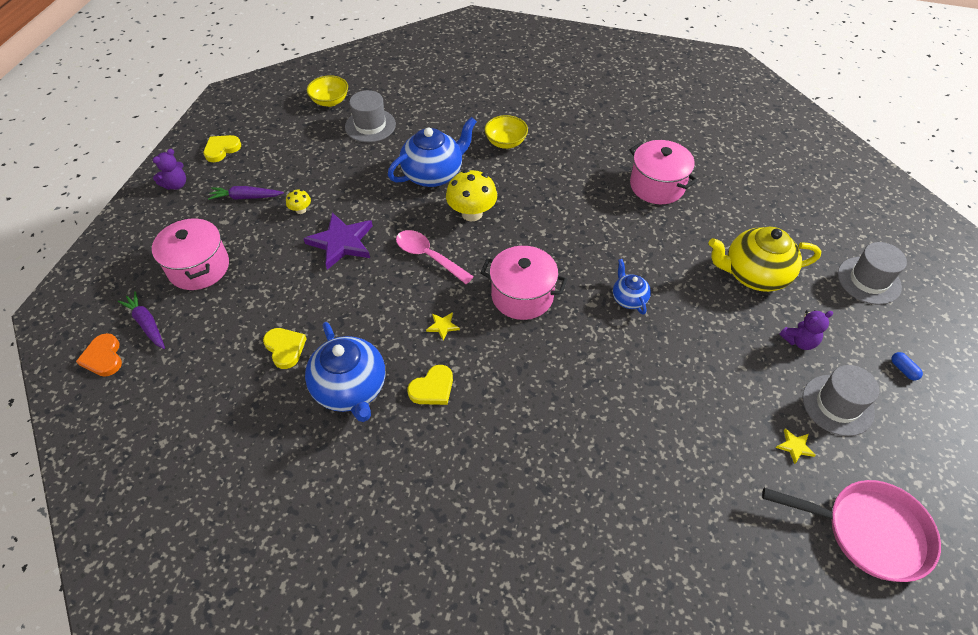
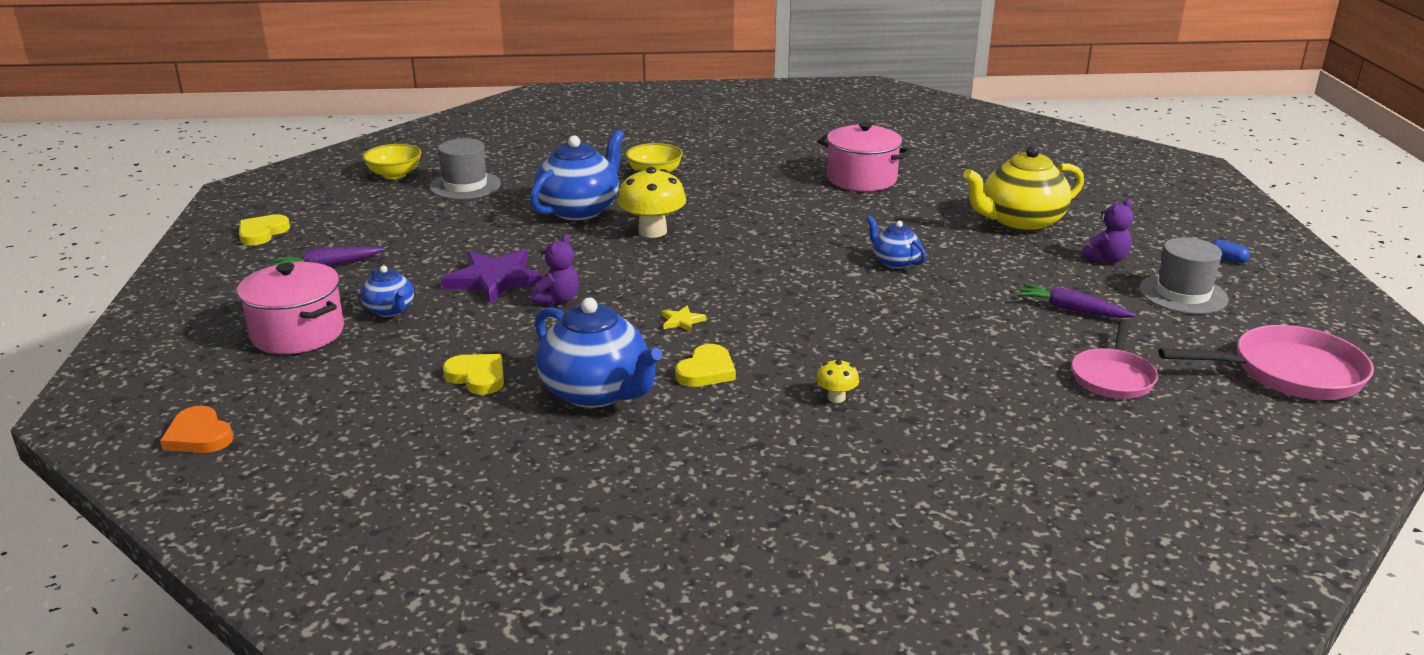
camera: 20 degrees left, 25 degrees down
purple carrot [118,291,165,349] -> purple carrot moved to [1017,284,1136,318]
purple teddy bear [152,149,186,190] -> purple teddy bear moved to [531,234,579,305]
yellow mushroom [286,189,311,214] -> yellow mushroom moved to [816,359,859,403]
pink spoon [396,230,474,284] -> none
pink pot [481,246,567,320] -> none
yellow star [776,428,816,464] -> none
grey hat [838,242,907,305] -> none
none -> blue teapot [360,266,414,317]
none -> pink pan [1072,319,1158,399]

